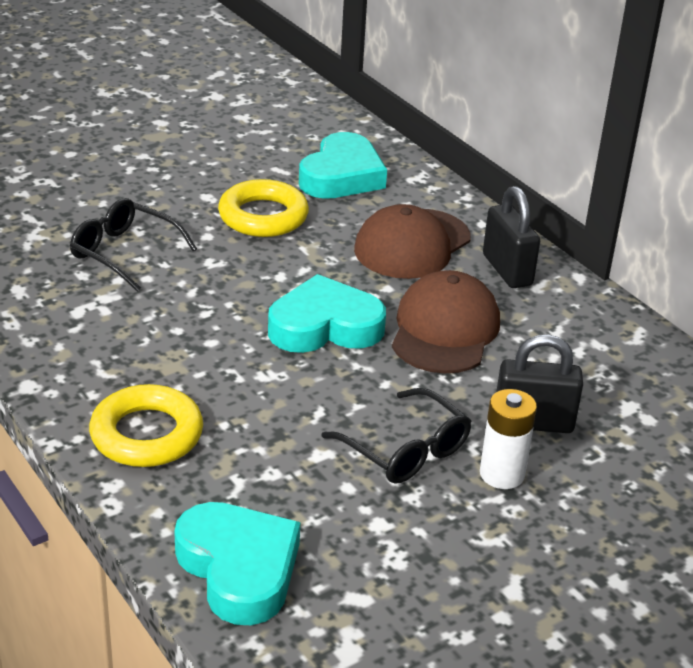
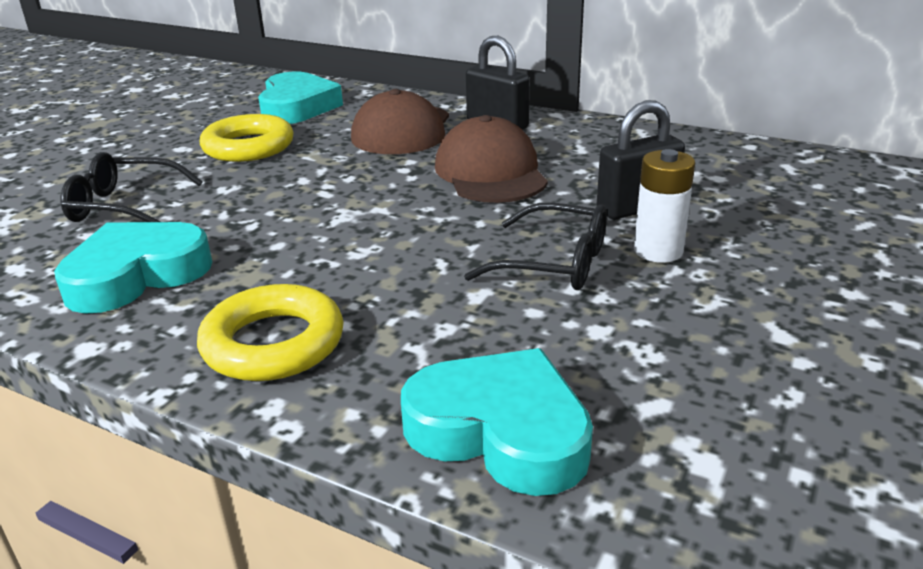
camera: 25 degrees left, 5 degrees down
turquoise heart [268,274,386,353] -> turquoise heart moved to [54,222,212,314]

